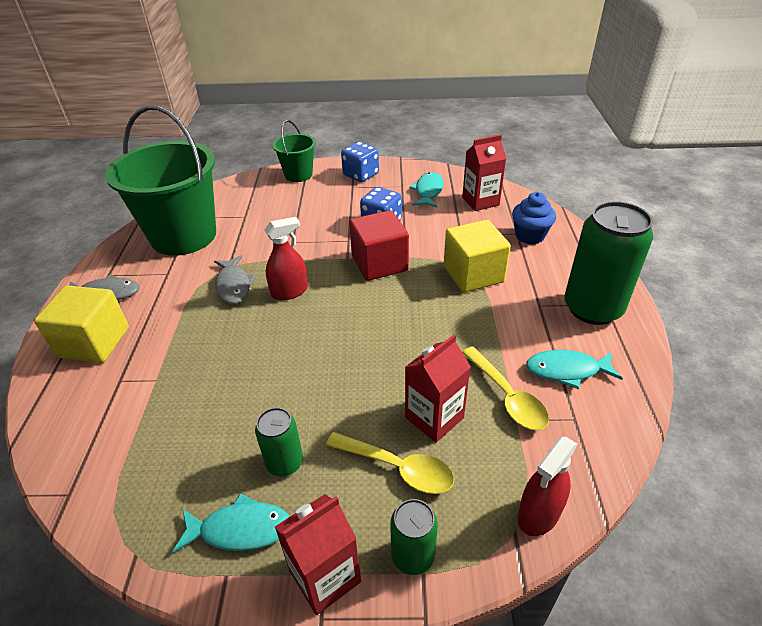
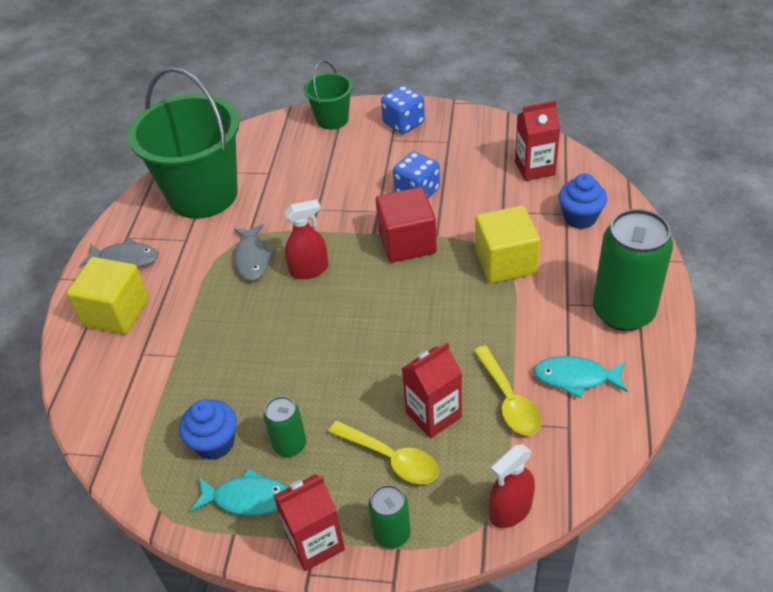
camera: 10 degrees right, 5 degrees up
turquoise fish [409,172,444,207] -> none
none -> blue cupcake [179,400,237,460]

